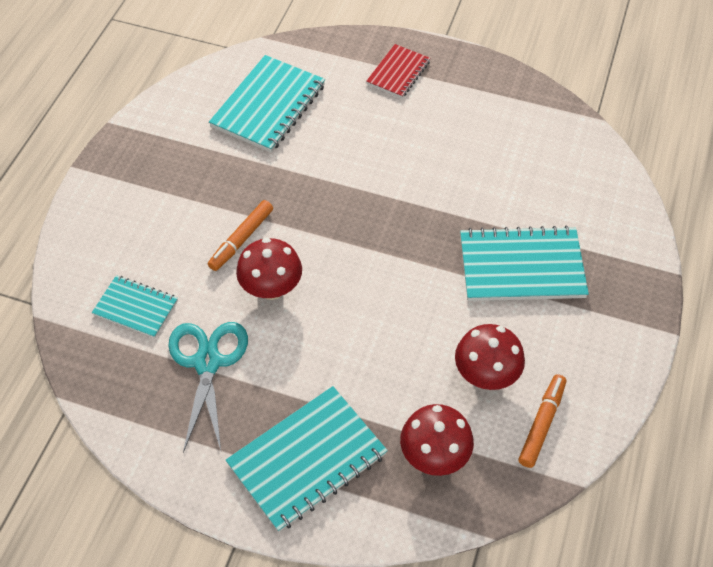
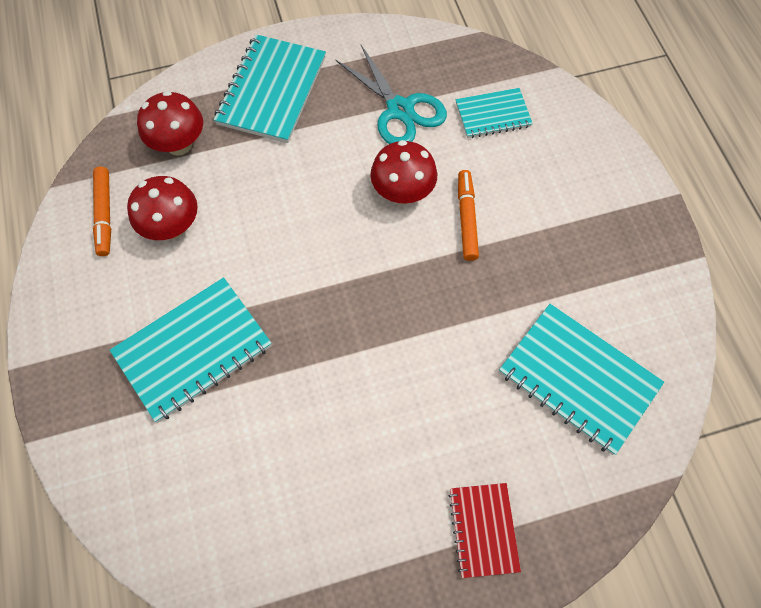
camera: 145 degrees right, 10 degrees up
turquoise notebook [209,55,325,153] -> turquoise notebook turned 45 degrees counterclockwise [499,304,664,455]

